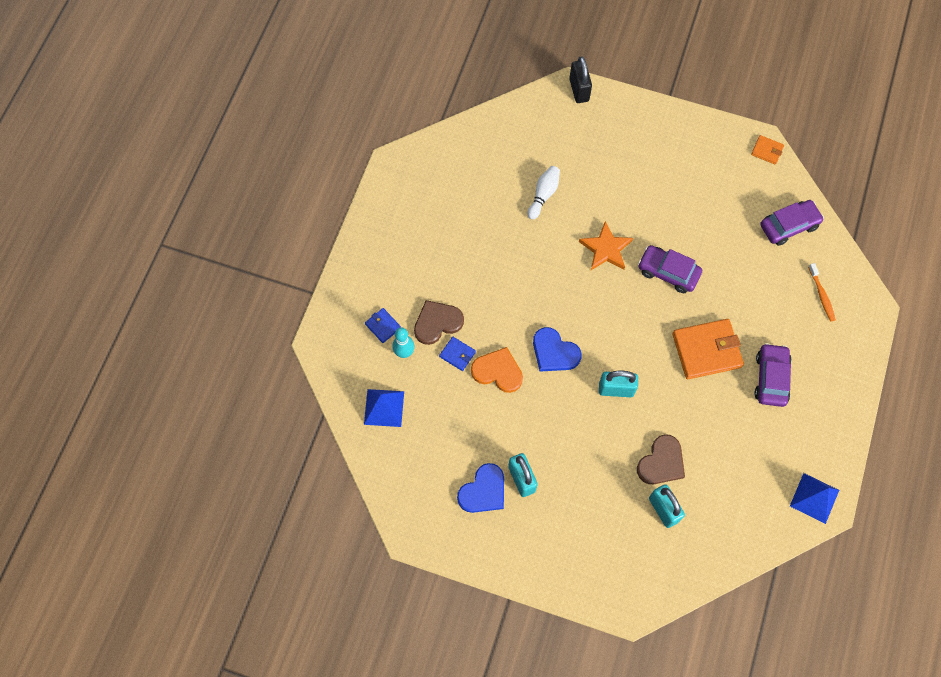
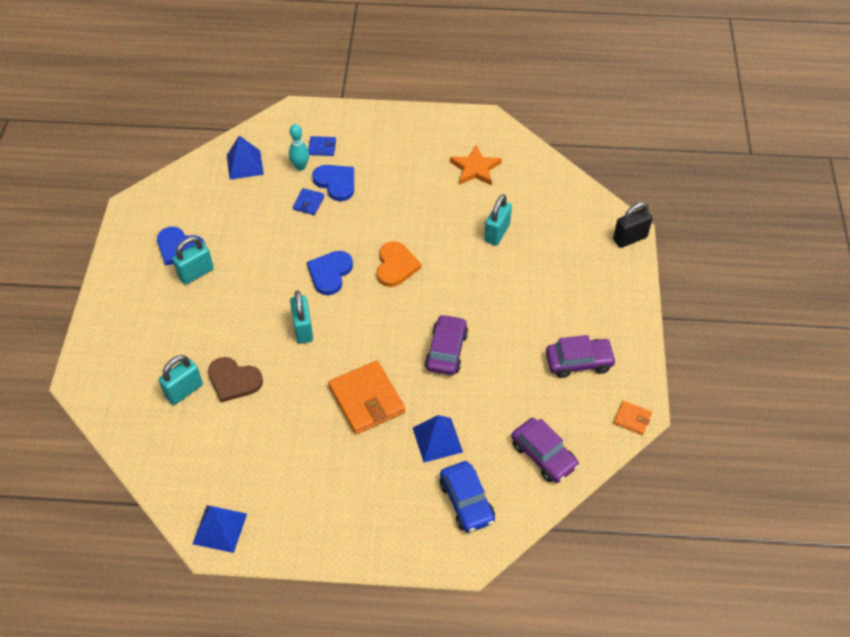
camera: 75 degrees right, 15 degrees down
blue wallet [365,308,401,343] -> blue wallet turned 60 degrees clockwise [308,136,336,156]
brown heart [414,300,464,345] -> blue heart [312,165,354,201]
orange heart [471,347,523,393] -> orange heart moved to [377,241,421,287]
white bowling pin [528,166,560,219] -> turquoise padlock [484,194,512,246]
orange star [579,221,633,270] -> orange star moved to [450,145,502,186]
orange wallet [751,135,784,165] -> orange wallet turned 75 degrees counterclockwise [613,401,652,435]
purple car [754,343,791,407] -> purple car moved to [546,335,616,378]
orange toothbrush [808,263,836,322] -> blue car [439,461,495,533]
none -> blue pyramid [413,415,463,463]

